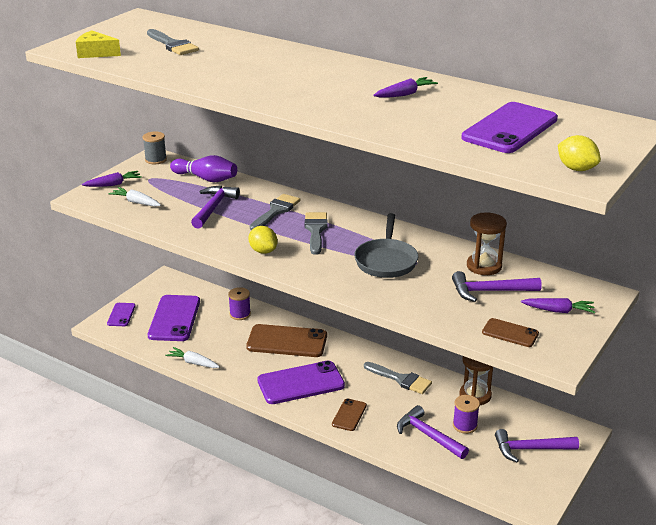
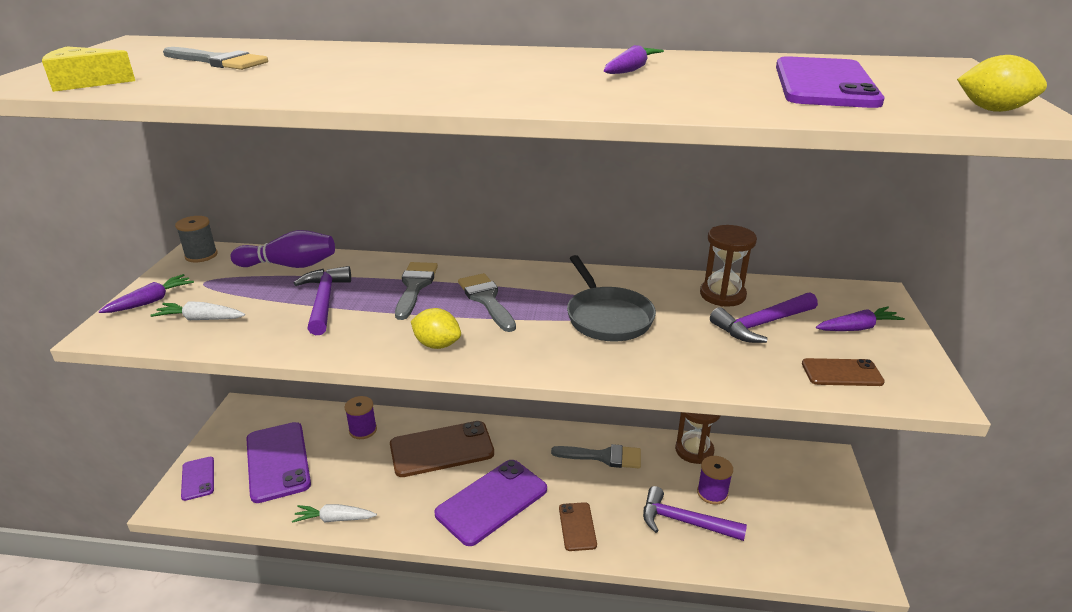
camera: 25 degrees left, 0 degrees up
purple hammer [495,429,579,462] -> none

